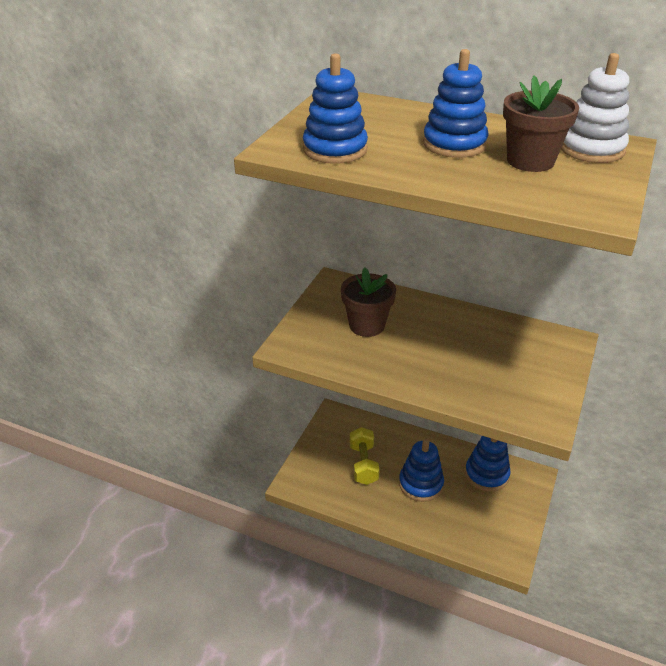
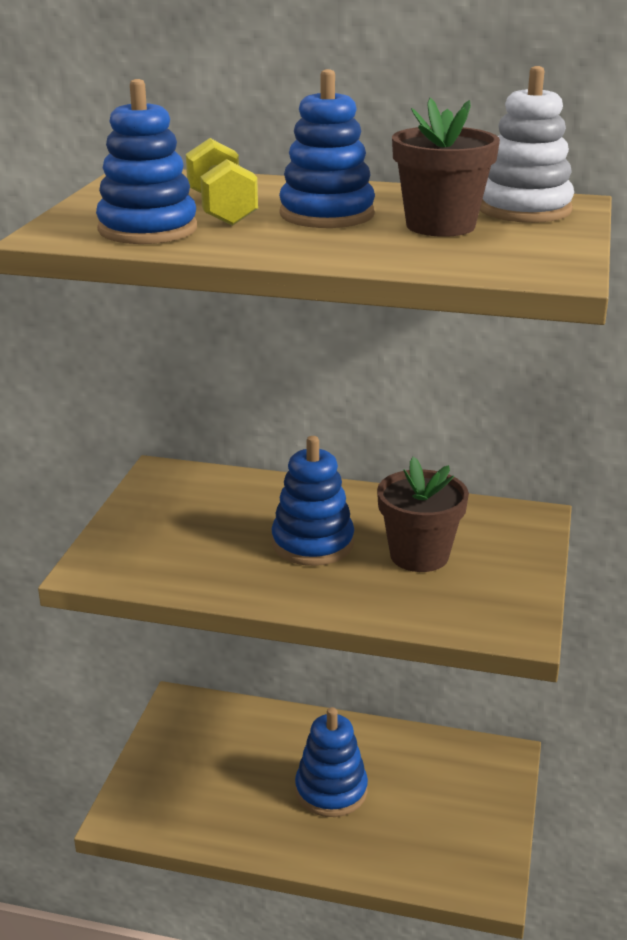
camera: 10 degrees left, 10 degrees down
brown flower pot [341,267,396,337] -> brown flower pot moved to [377,457,469,572]
yellow dumbbell [350,427,380,485] -> yellow dumbbell moved to [186,138,258,226]
blue stacking toy [465,436,511,491] -> blue stacking toy moved to [271,436,354,566]

